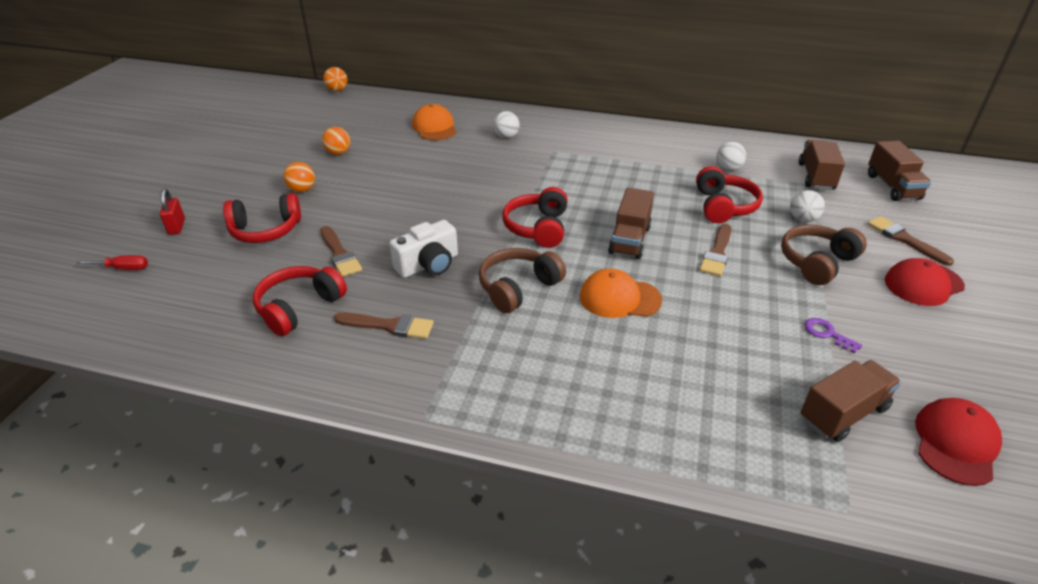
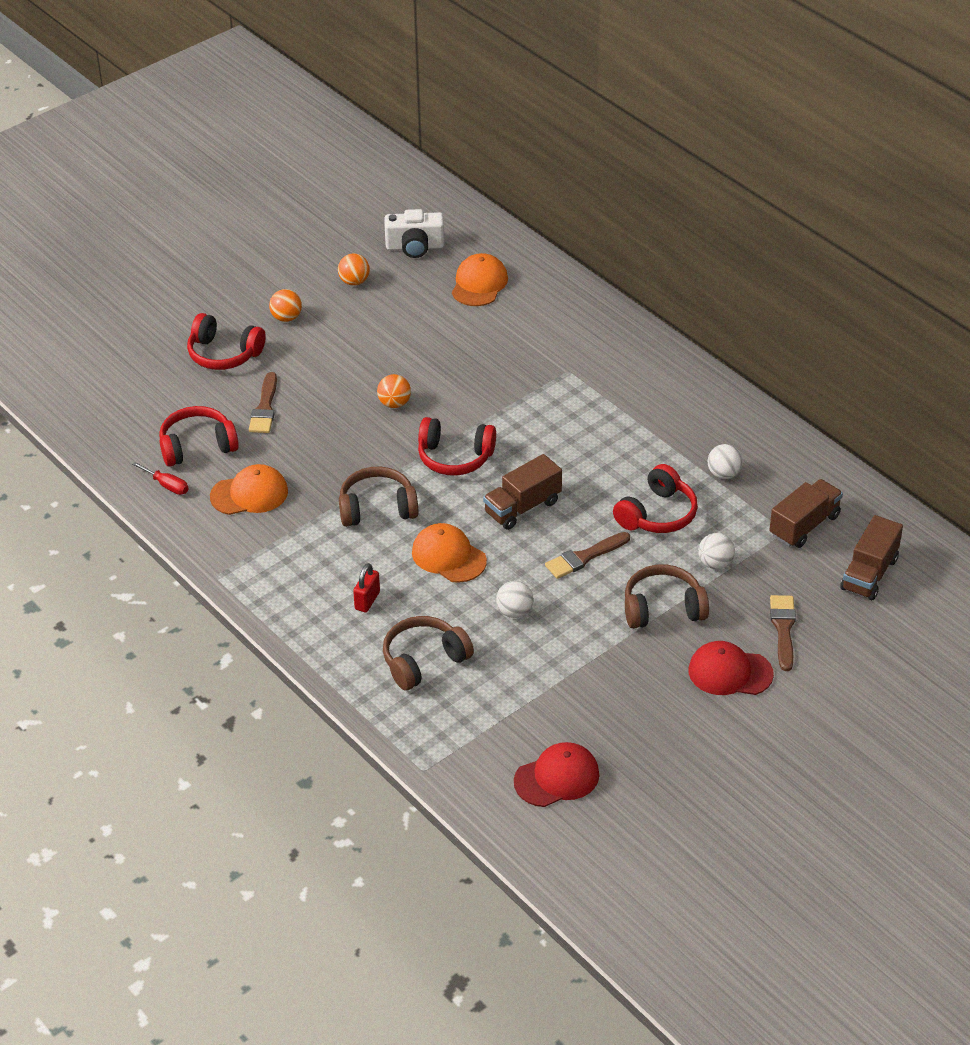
camera: 35 degrees right, 5 degrees up
red screwdriver [76,255,148,270] -> red screwdriver moved to [132,462,189,495]
red padlock [160,189,185,235] -> red padlock moved to [353,563,380,612]
orange ball [323,67,347,91] -> orange ball moved to [377,374,411,408]
brown brush [334,312,434,339] -> orange cap [210,464,288,515]
white camera [389,220,458,278] -> white camera moved to [385,209,445,258]
white ball [493,111,520,138] -> white ball moved to [496,581,533,618]
red headphones [502,187,568,248] -> red headphones turned 120 degrees counterclockwise [418,417,496,476]
brown truck [801,360,901,442] -> none
purple key [805,318,862,354] -> none
none -> brown headphones [383,616,474,691]

